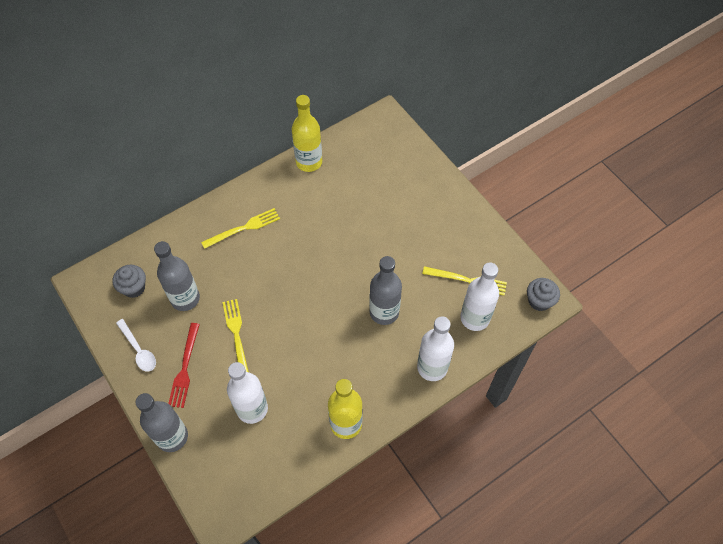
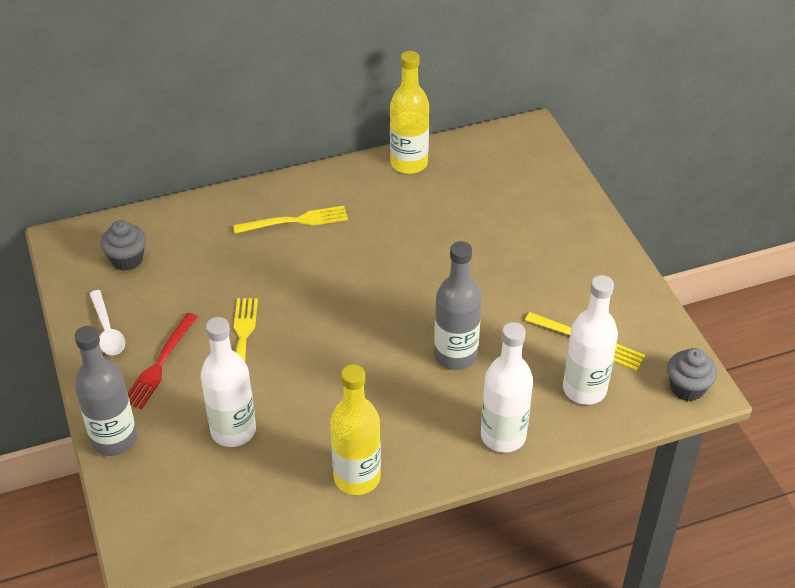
camera: 15 degrees right, 15 degrees down
grey bottle [154,241,200,311] -> none

